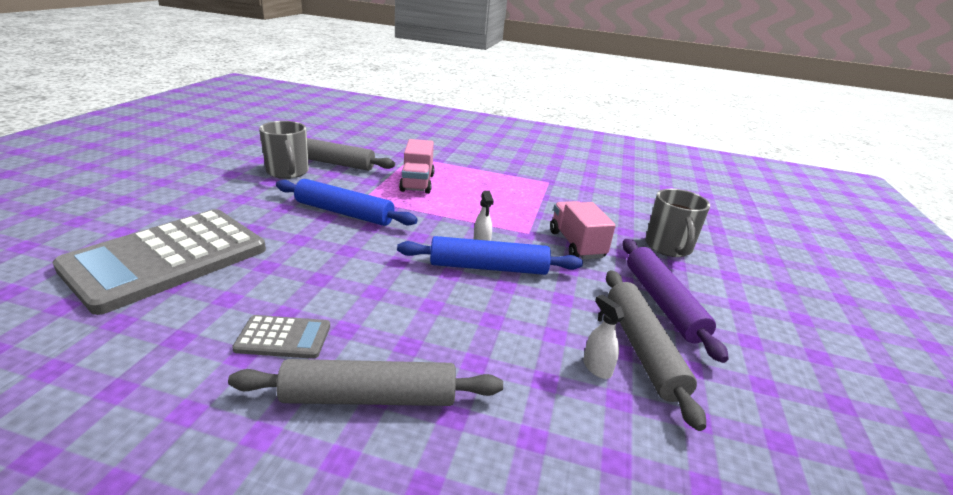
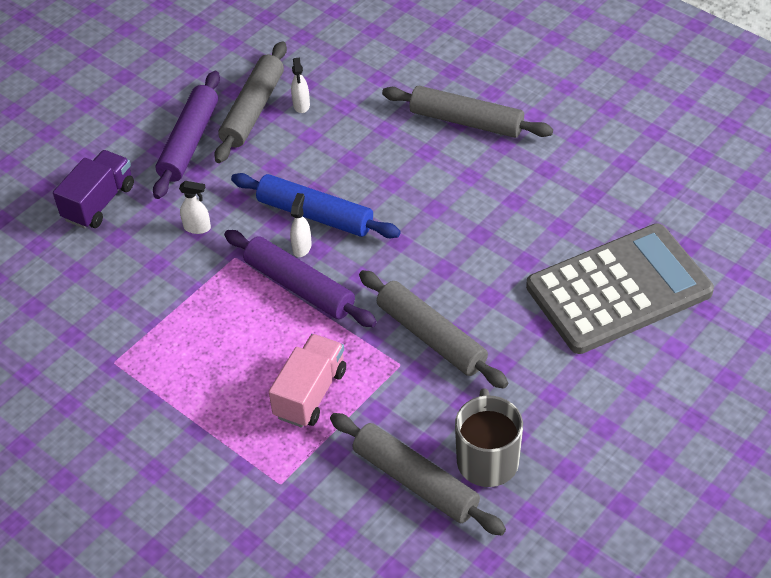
camera: 150 degrees left, 20 degrees up
grey calculator [232,315,330,359] -> none
blue rolling pin [276,179,418,226] -> grey rolling pin [359,270,508,389]
pink truck [550,201,616,260] -> white spray bottle [179,181,211,234]
grey mug [645,189,710,257] -> purple truck [53,150,134,229]
none -> purple rolling pin [224,230,377,327]

